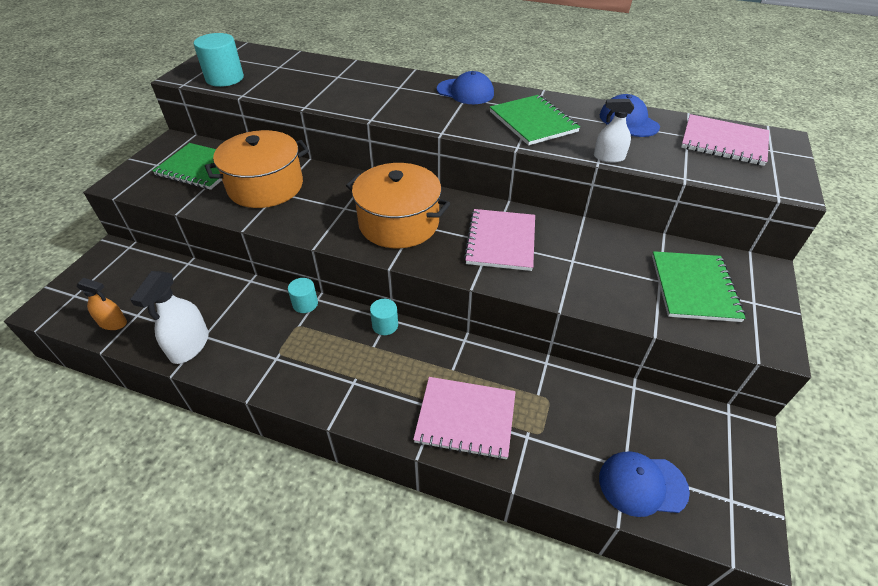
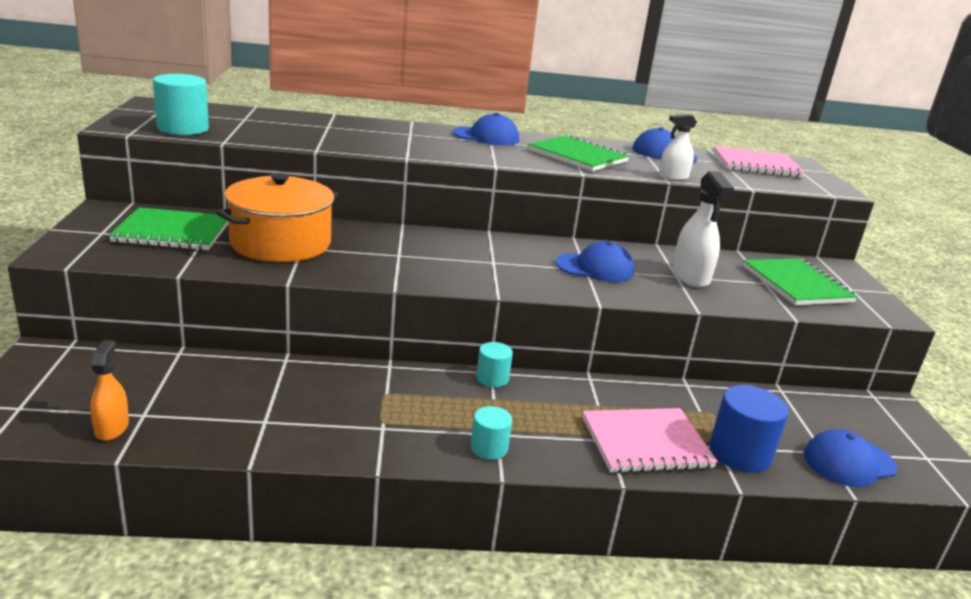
camera: 25 degrees left, 20 degrees down
orange spray bottle [77,278,127,330] -> orange spray bottle turned 90 degrees counterclockwise [90,340,129,441]
white spray bottle [130,271,209,364] -> white spray bottle moved to [672,171,734,288]
turquoise cylinder [288,278,318,313] -> turquoise cylinder moved to [471,406,512,460]
orange pot [346,163,450,248] -> none
pink notebook [464,209,535,271] -> blue cap [555,241,634,282]
none -> blue cylinder [709,385,789,473]

